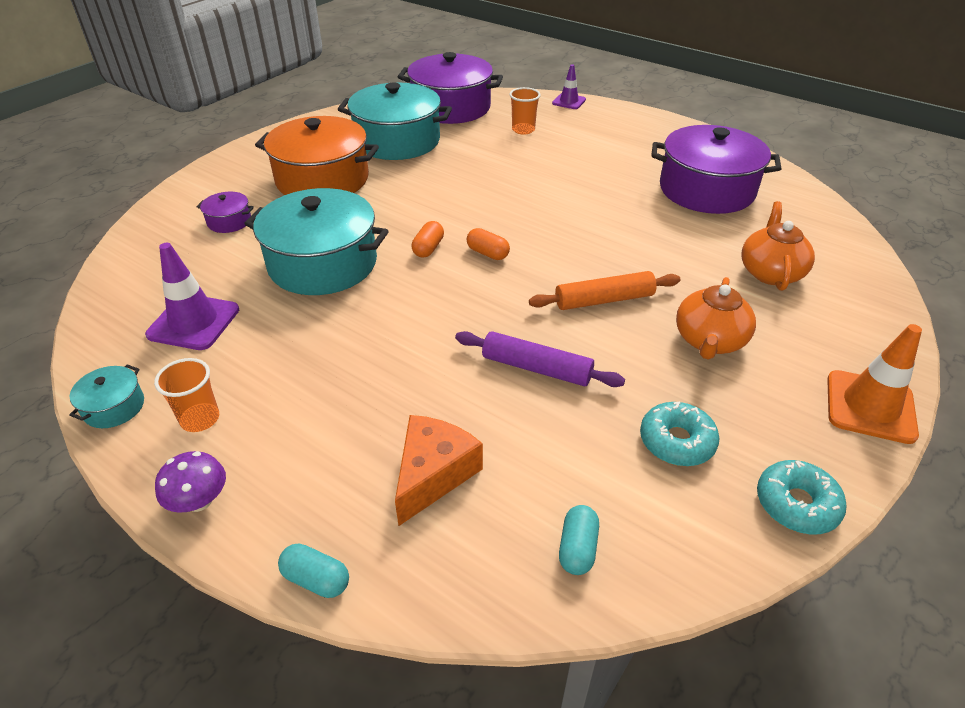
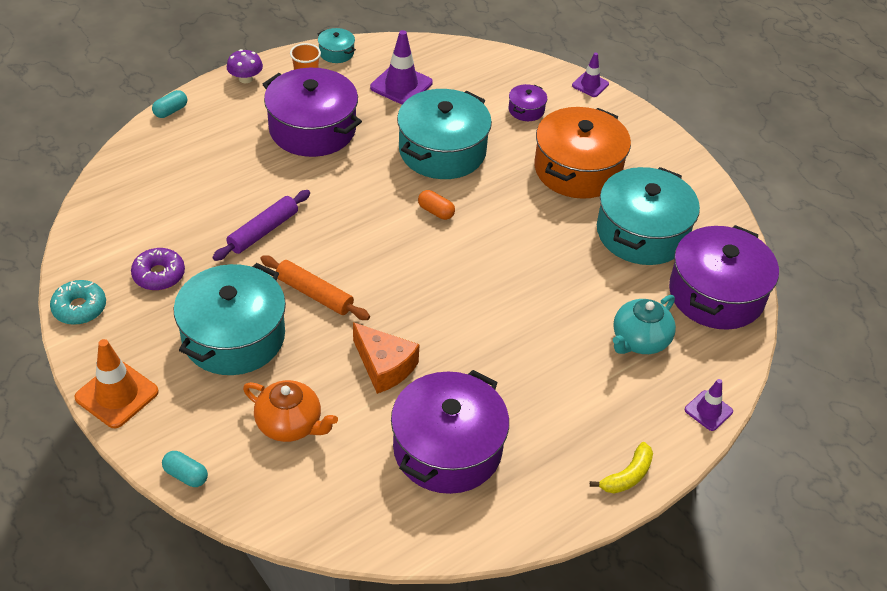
camera: 105 degrees right, 5 degrees up
orange cheese [395,415,483,526] -> orange cheese moved to [353,322,420,394]
orange capsule [467,228,510,260] -> none
orange cup [509,87,541,135] -> turquoise teapot [613,295,676,354]
orange rolling pin [529,271,680,310] -> orange rolling pin turned 60 degrees counterclockwise [260,255,370,320]
turquoise capsule [559,505,599,575] -> turquoise capsule moved to [162,451,208,487]
turquoise donut [640,401,719,466] -> purple donut [131,248,185,290]
orange teapot [676,277,756,360] -> turquoise pot [173,263,286,375]
none -> purple pot [262,68,362,157]
none -> purple traffic cone [572,53,609,97]
none -> yellow banana [590,442,653,493]

